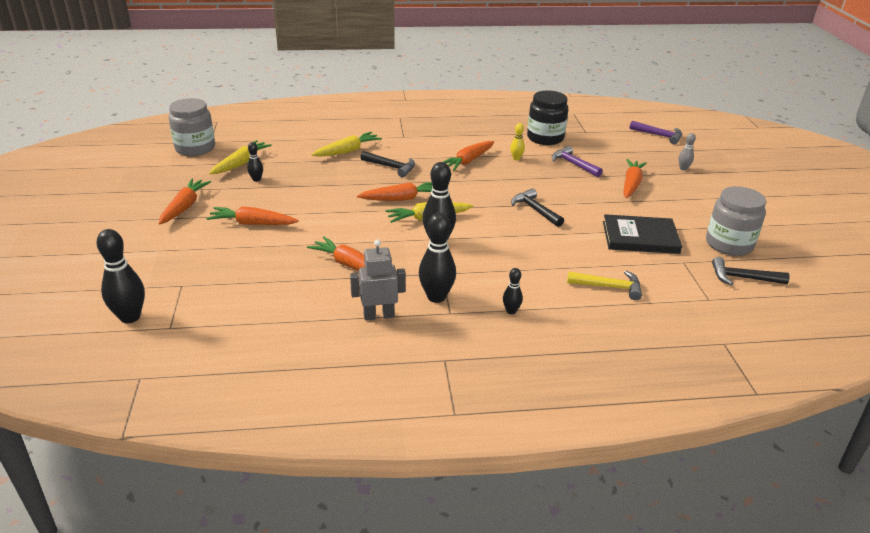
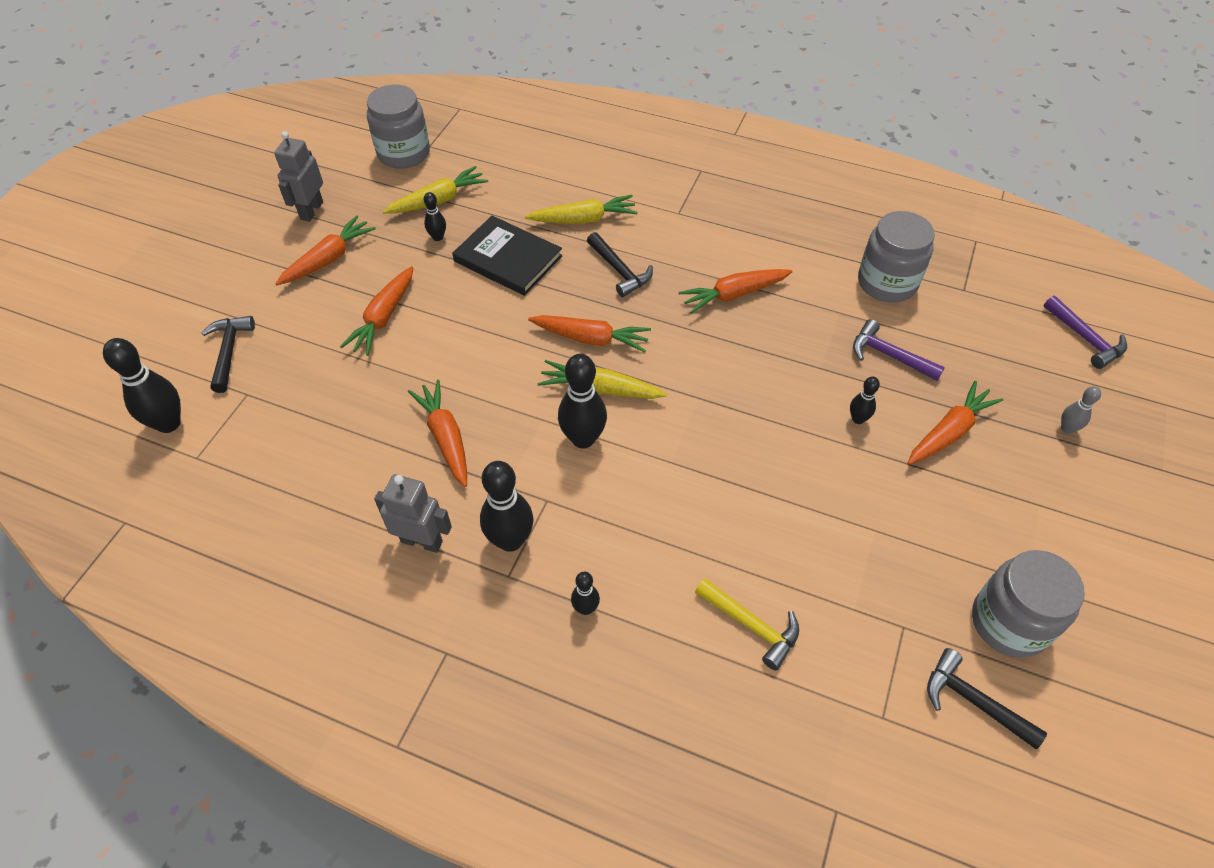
camera: 30 degrees right, 20 degrees up
orange carrot [206,206,299,225] -> orange carrot turned 105 degrees counterclockwise [340,266,414,356]
yellow bowling pin [510,123,525,160] -> none
black hammer [511,188,564,227] -> black hammer moved to [202,316,255,393]
black jar [527,90,568,145] -> grey jar [858,211,935,303]
purple hammer [552,146,603,177] -> purple hammer turned 45 degrees counterclockwise [853,319,945,381]
black book [603,214,682,254] -> black book moved to [452,216,562,296]
none -> grey robot [274,131,323,222]
none -> black bowling pin [850,377,880,424]

